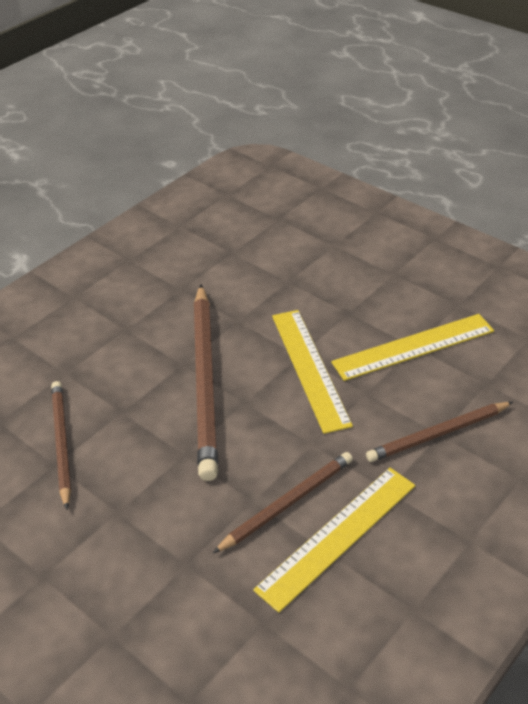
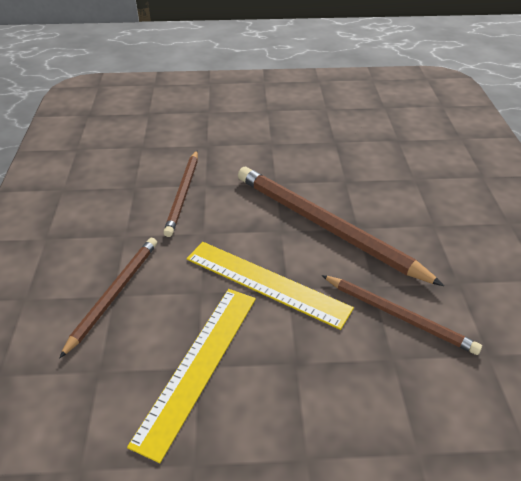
camera: 135 degrees right, 0 degrees up
brown pencil [51,381,71,510] -> brown pencil moved to [322,275,482,355]
yellow ruler [253,468,416,613] -> none

